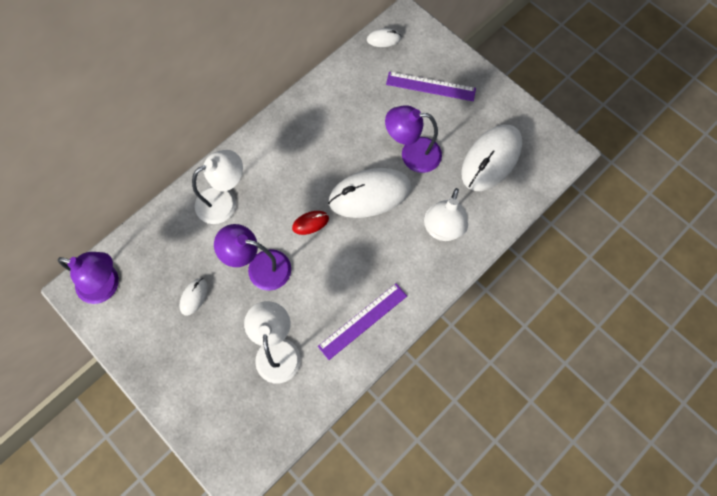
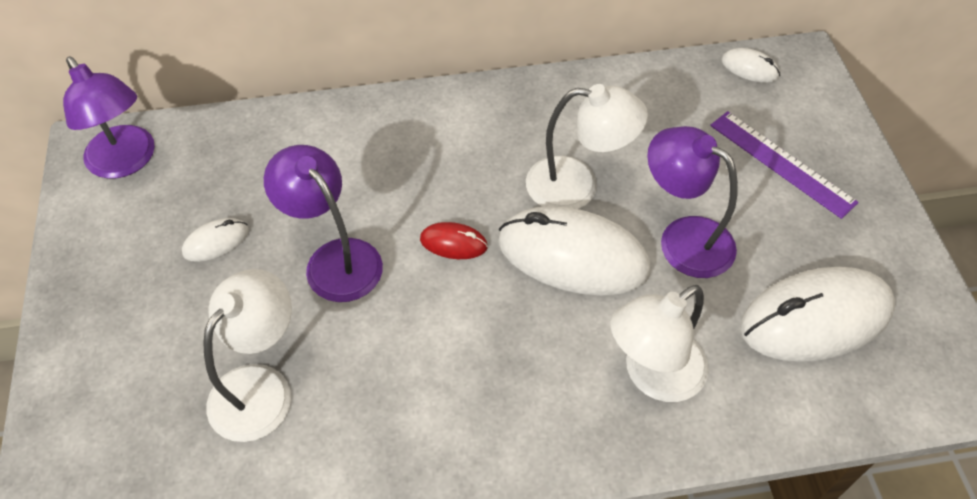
camera: 35 degrees right, 15 degrees down
white lamp [192,150,243,224] -> white lamp moved to [526,84,648,209]
purple ruler [318,283,407,360] -> none

